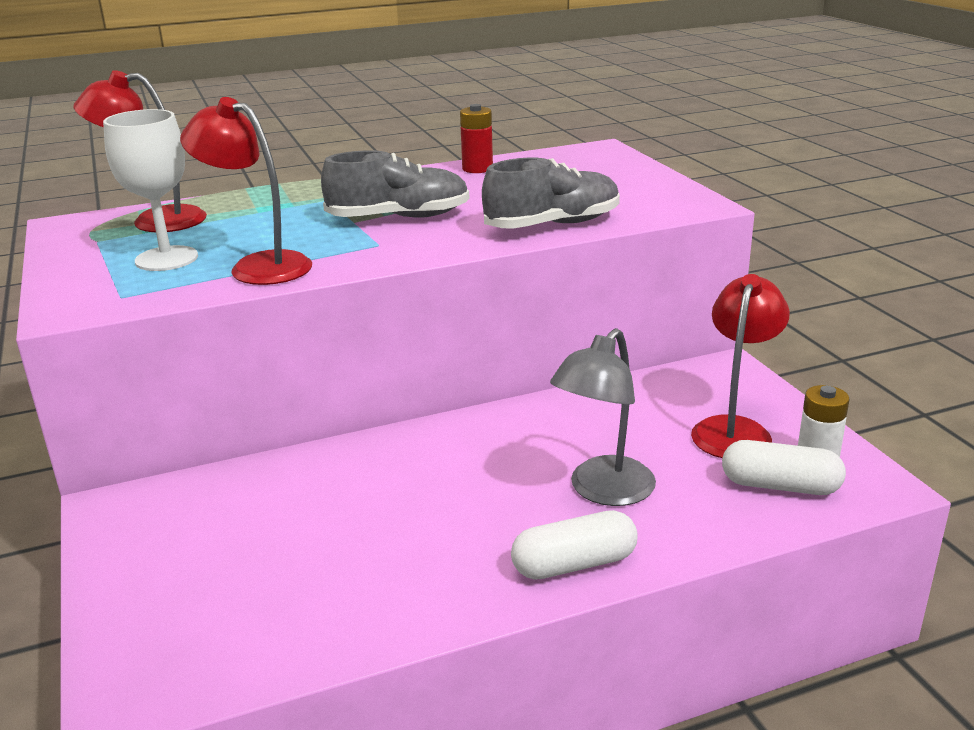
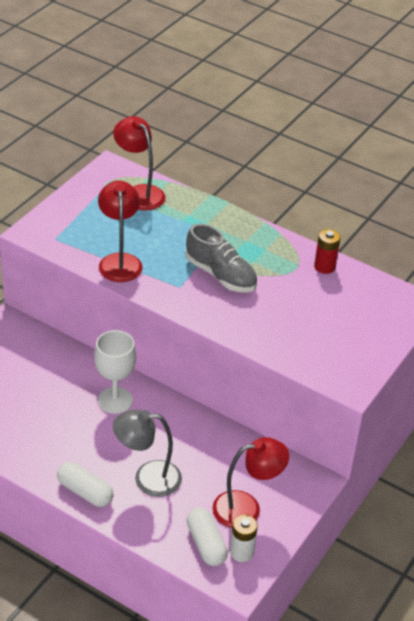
camera: 50 degrees right, 15 degrees up
white goblet [103,109,198,271] -> white goblet moved to [94,330,136,414]
grey shoe [482,158,620,229] -> none

